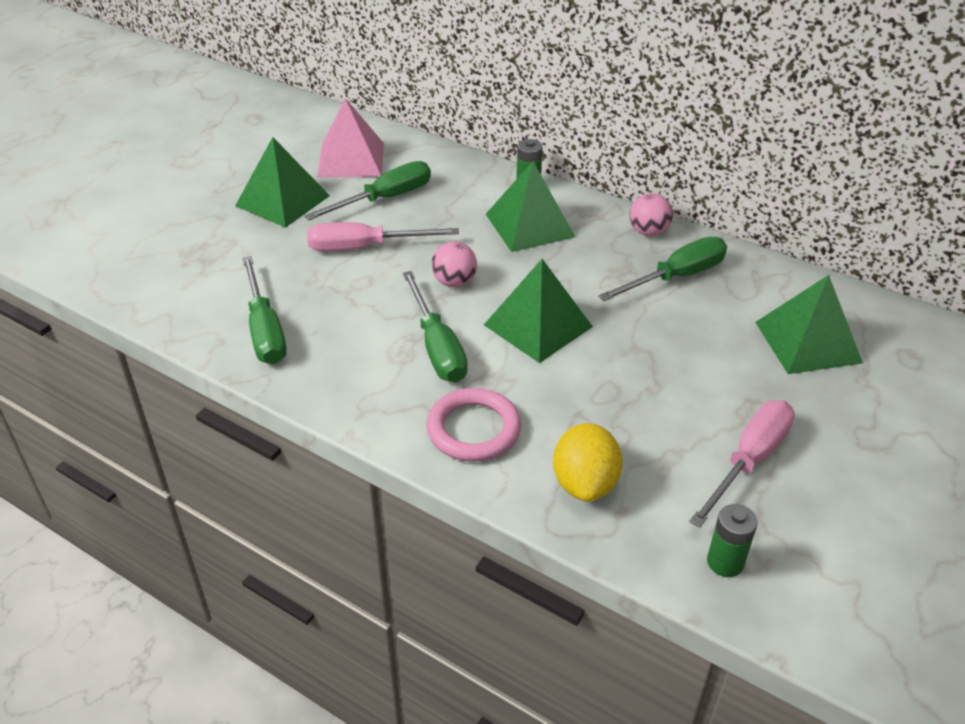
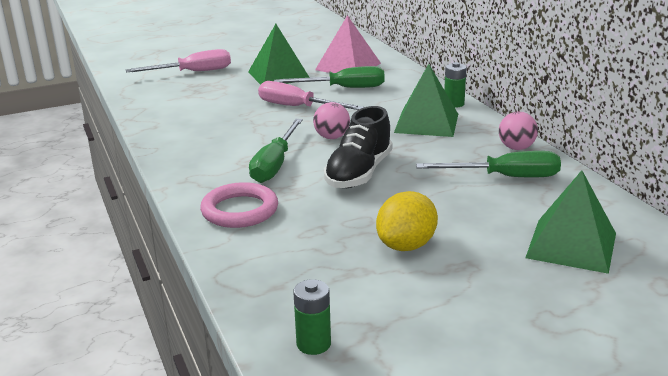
camera: 35 degrees right, 15 degrees down
green screwdriver [242,256,287,364] -> none
green pyramid [484,259,593,363] -> black shoe [324,106,392,188]
yellow lemon [553,423,623,502] -> yellow lemon moved to [376,191,438,251]
pink screwdriver [689,400,795,528] -> pink screwdriver moved to [126,49,231,72]

